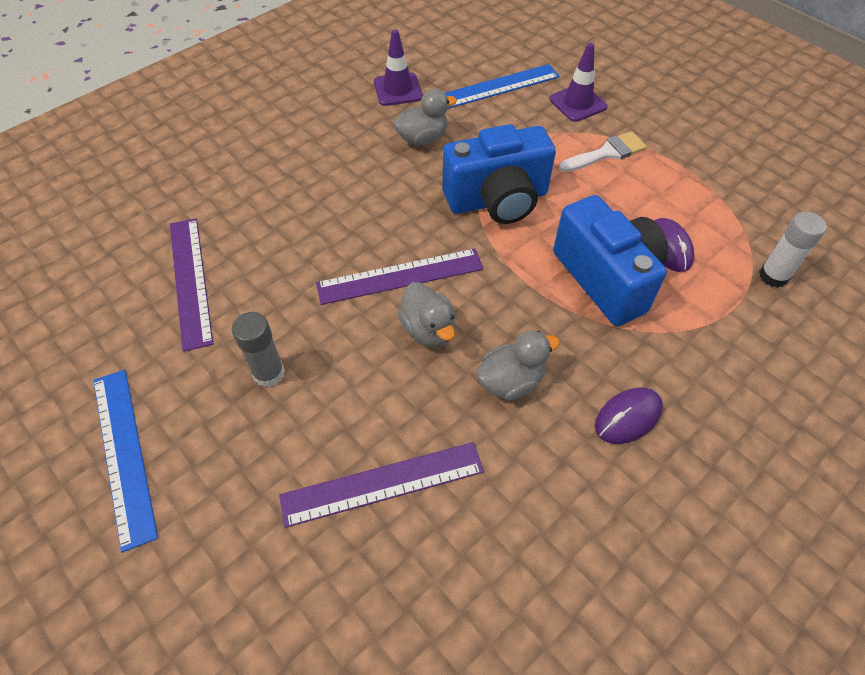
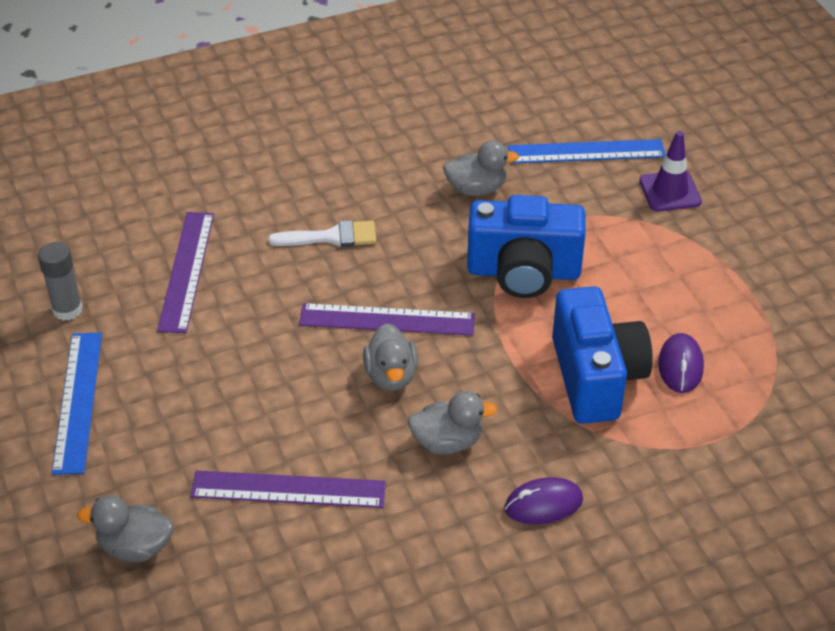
camera: 20 degrees right, 10 degrees down
grey glue stick [232,312,285,387] -> grey glue stick moved to [38,242,83,321]
purple traffic cone [374,29,423,106] -> none
white brush [559,131,647,172] -> white brush moved to [268,220,376,247]
white glue stick [759,212,827,288] -> none
none -> grey duck [77,495,173,562]

